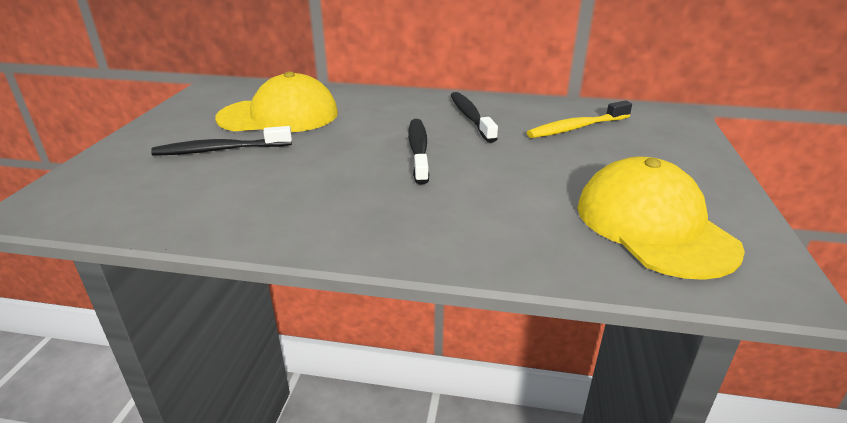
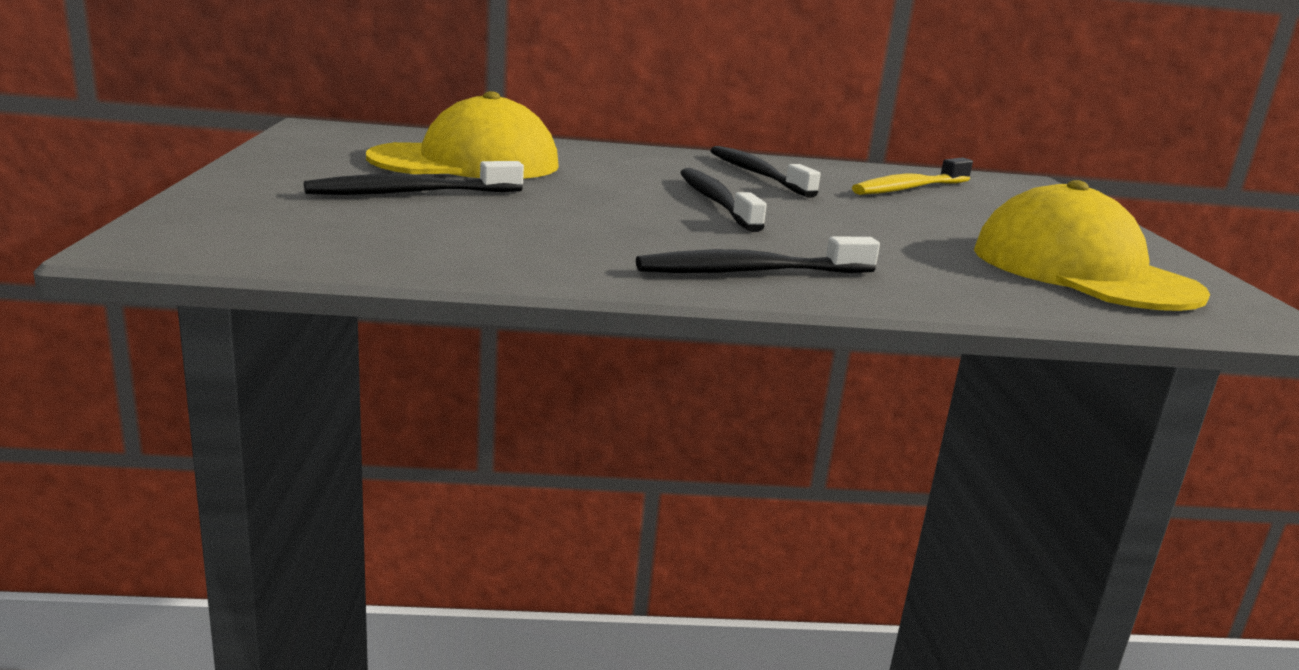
camera: 15 degrees left, 10 degrees down
none -> black toothbrush [636,236,880,273]

